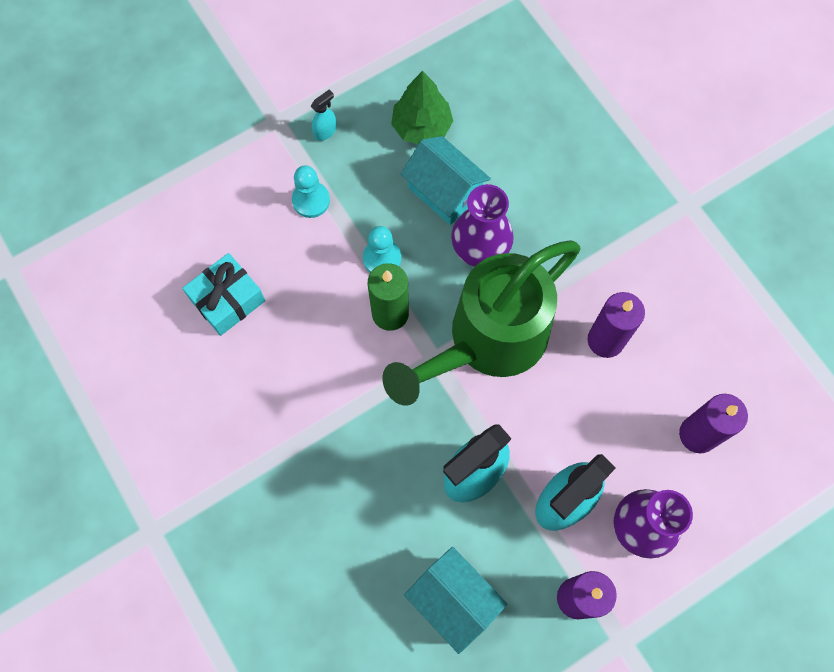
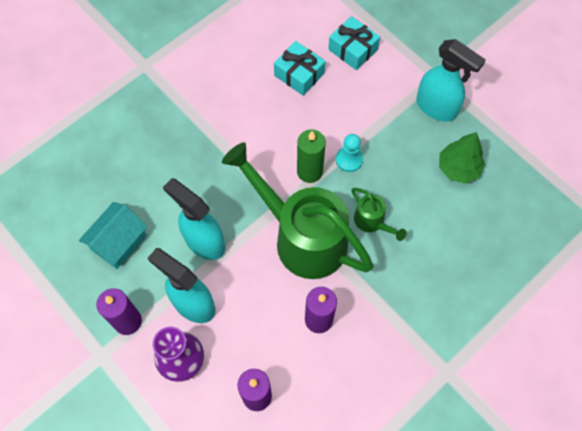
camera: 80 degrees right, 5 degrees down
turquoise pawn [292,165,330,218] -> none
turquoise spray bottle [311,90,337,141] -> turquoise spray bottle [416,39,486,122], size x2.35
turquoise house [401,136,491,225] -> none
purple vase [451,184,514,267] -> green watering can [351,188,407,241]
none -> turquoise gift [328,16,380,70]

